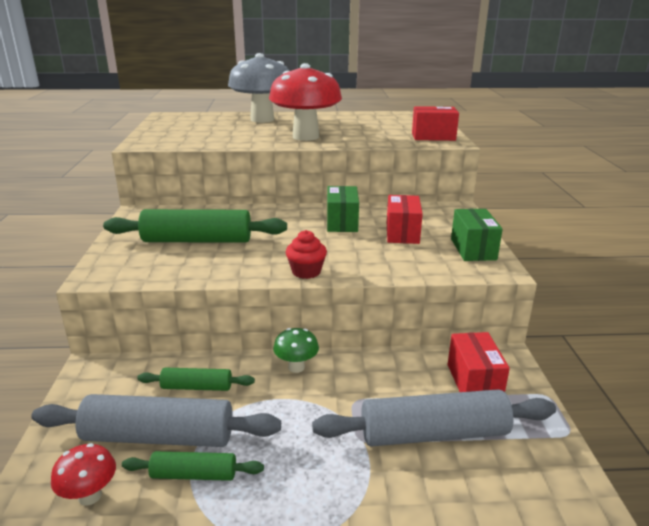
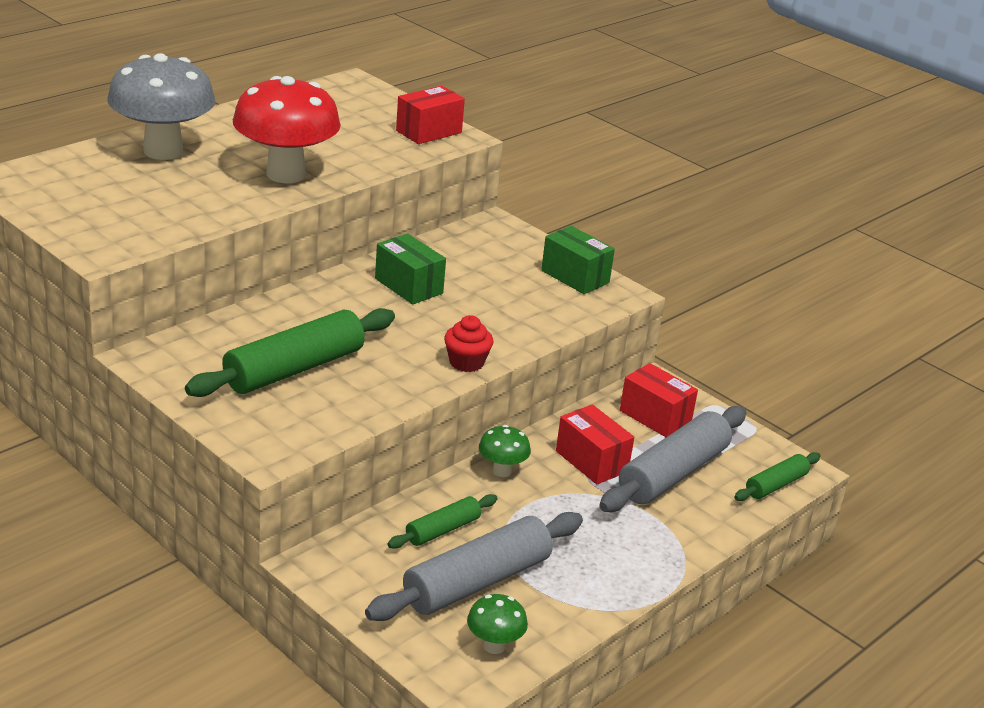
camera: 45 degrees left, 5 degrees up
red mushroom [51,443,116,506] -> green mushroom [467,594,528,654]
green rolling pin [122,451,264,481] -> green rolling pin moved to [734,452,820,501]
red box [387,195,423,244] -> red box moved to [556,404,634,484]

